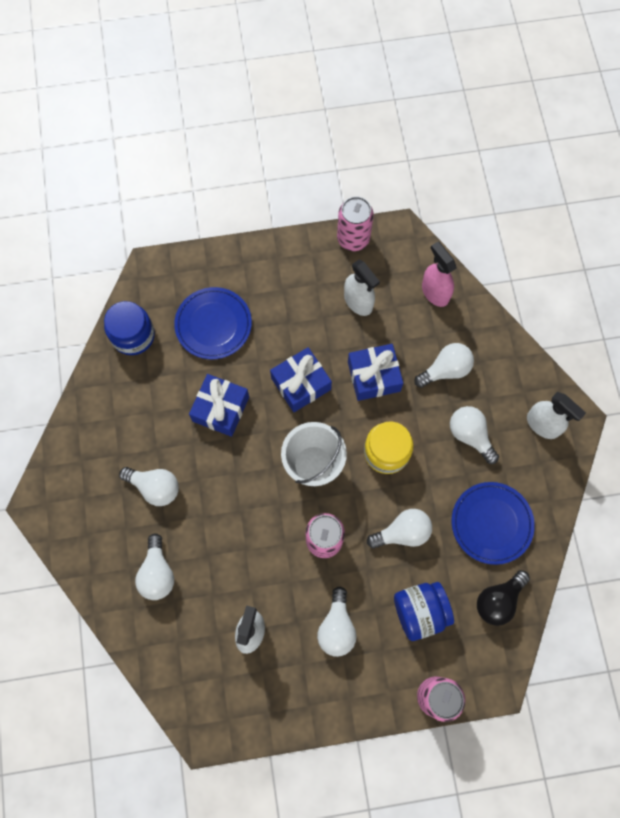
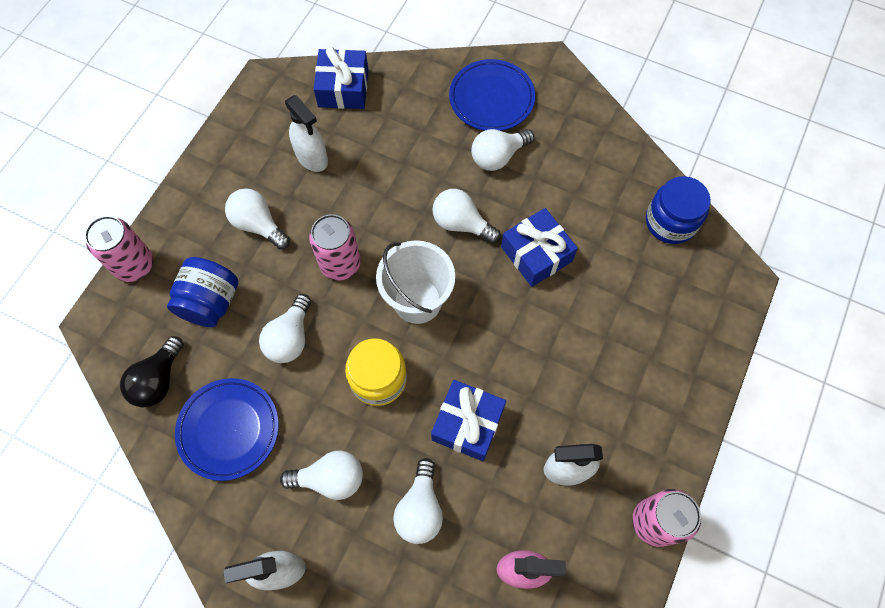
camera: 125 degrees right, 5 degrees down
white light bulb [135,533,174,600] -> white light bulb moved to [432,189,501,244]
blue plate [174,287,252,359] -> blue plate moved to [449,59,535,131]
blue gift [270,347,332,412] -> blue gift moved to [314,46,368,109]
black light bulb [477,570,530,626] -> black light bulb turned 150 degrees counterclockwise [120,336,184,408]

